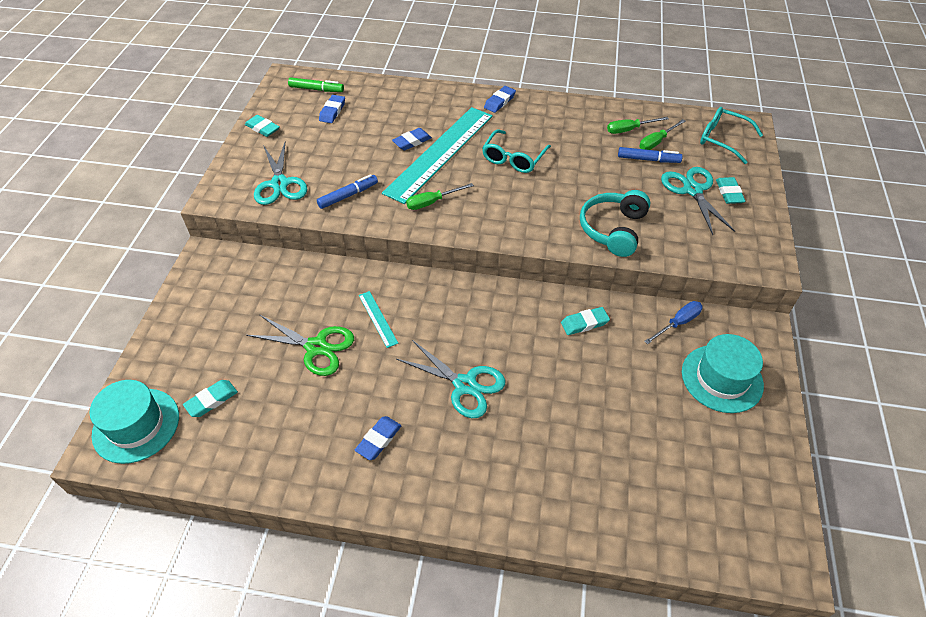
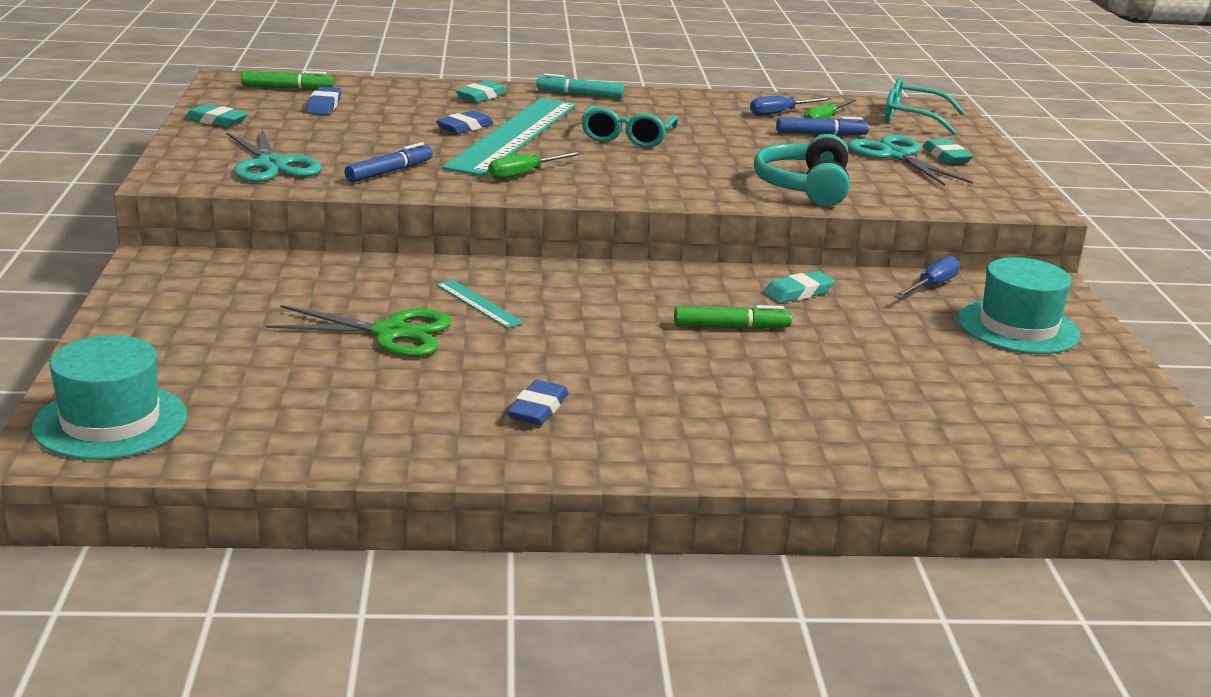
camera: 15 degrees left, 25 degrees down
turquoise eraser [183,380,238,417] -> turquoise eraser moved to [456,81,507,103]
turquoise scissors [396,340,505,418] -> none
blue eraser [484,86,516,113] -> turquoise marker [536,73,624,99]
green screwdriver [607,117,669,134] -> blue screwdriver [750,96,832,116]
none -> green marker [674,305,792,329]

